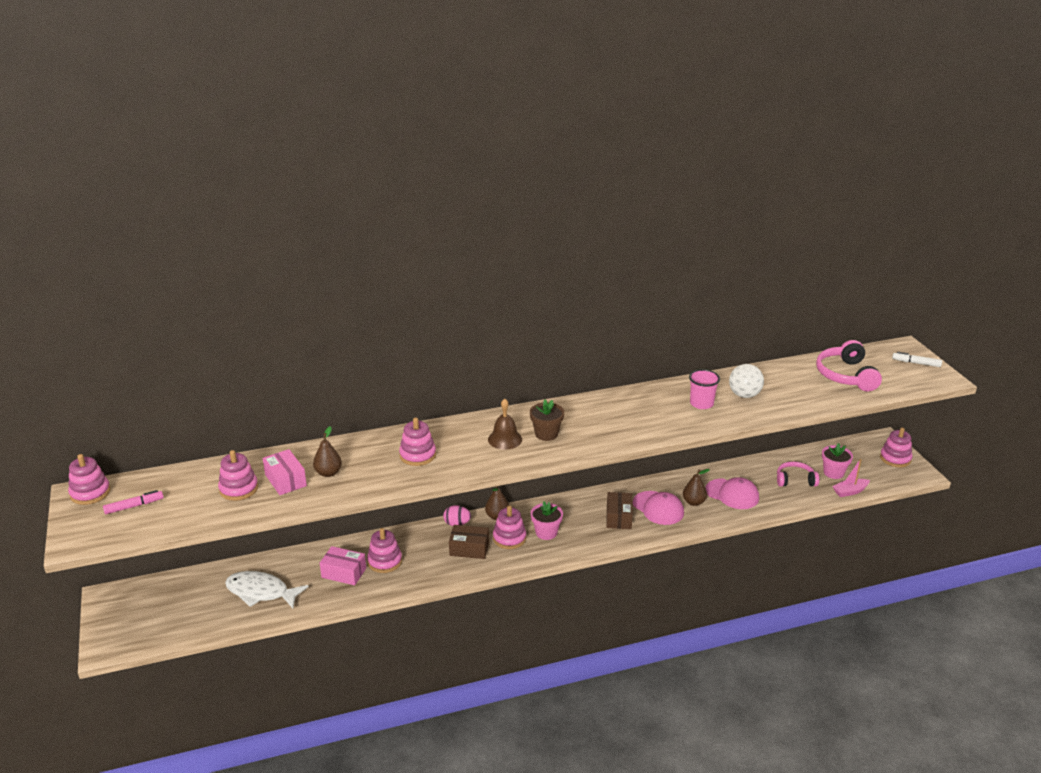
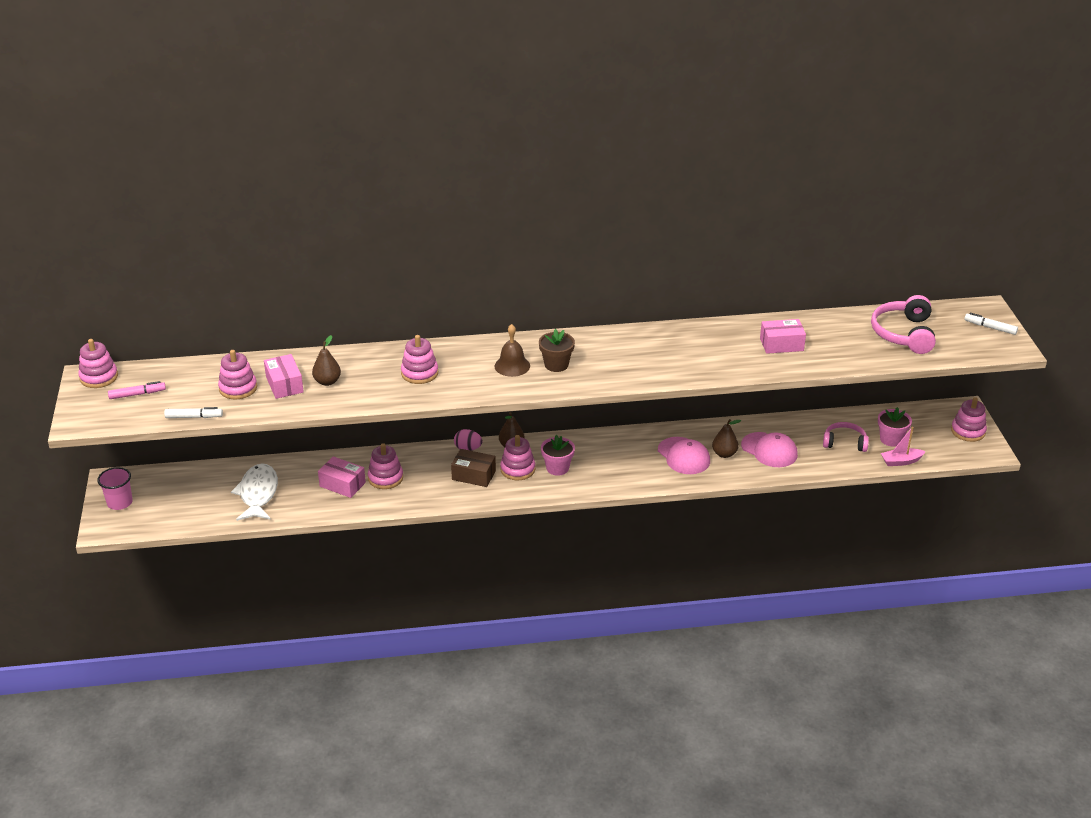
camera: 10 degrees right, 5 degrees up
white fish [225,571,309,609] -> white fish turned 60 degrees clockwise [231,464,278,521]
brown box [606,492,633,529] -> none
pink cup [689,369,720,409] -> pink cup moved to [97,467,133,510]
white ball [729,364,764,398] -> pink box [760,319,806,354]
none -> white marker [164,407,223,418]

